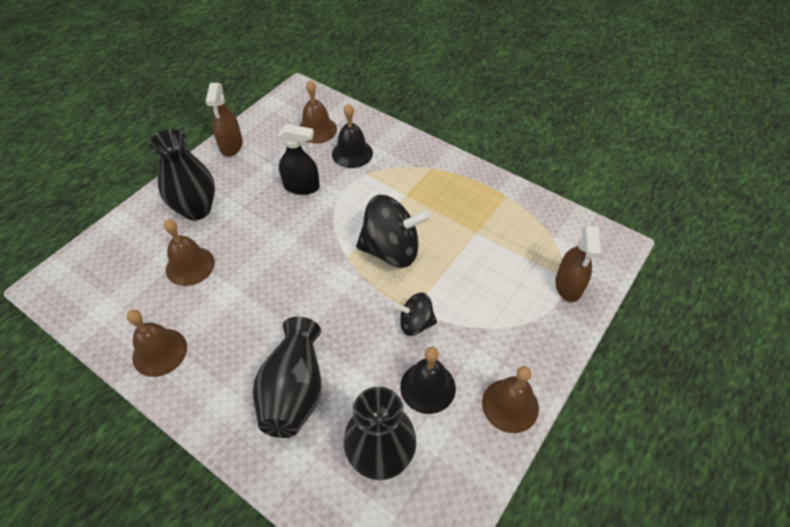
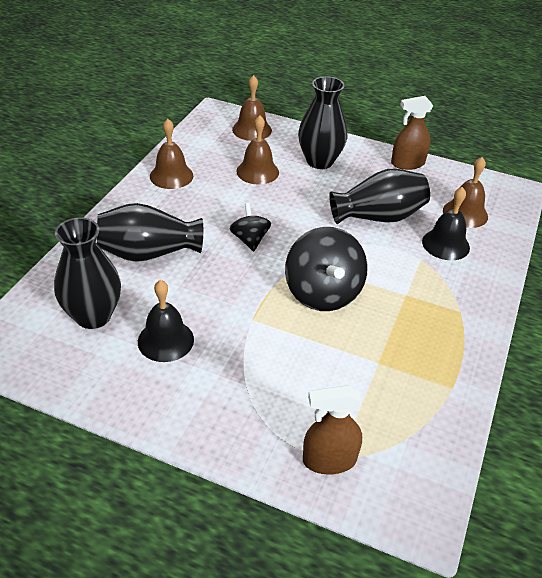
camera: 75 degrees right, 10 degrees down
black spray bottle [278,124,320,195] -> black vase [329,169,430,224]
black spinning top [394,293,437,336] -> black spinning top moved to [230,203,271,251]
brown bell [482,366,539,433] -> brown bell moved to [232,75,272,141]

